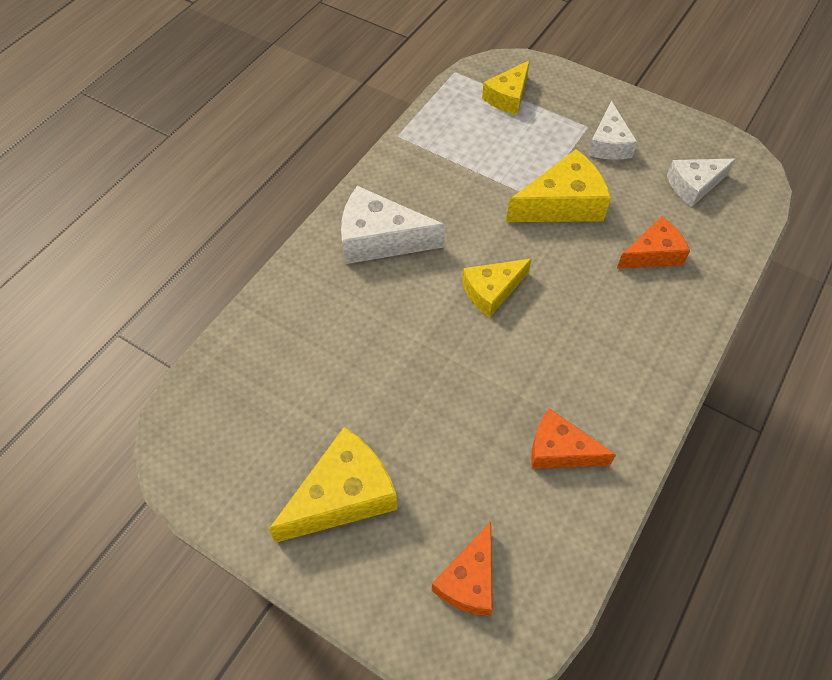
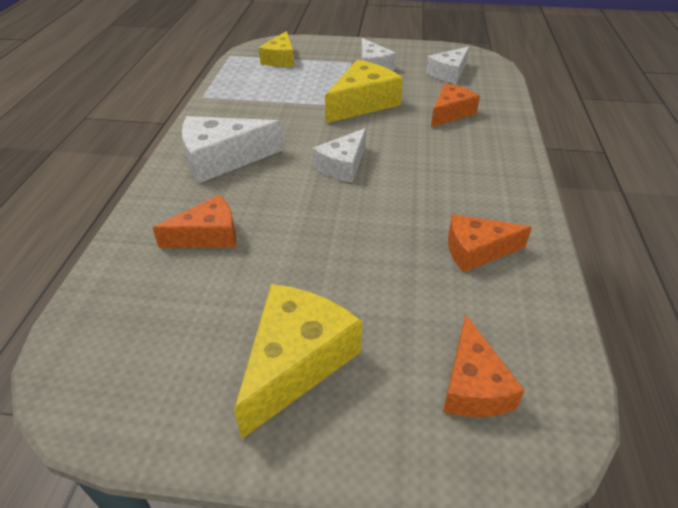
camera: 25 degrees left, 15 degrees down
yellow cheese [462,259,532,318] -> white cheese [313,128,366,182]
none -> orange cheese [153,195,236,248]

